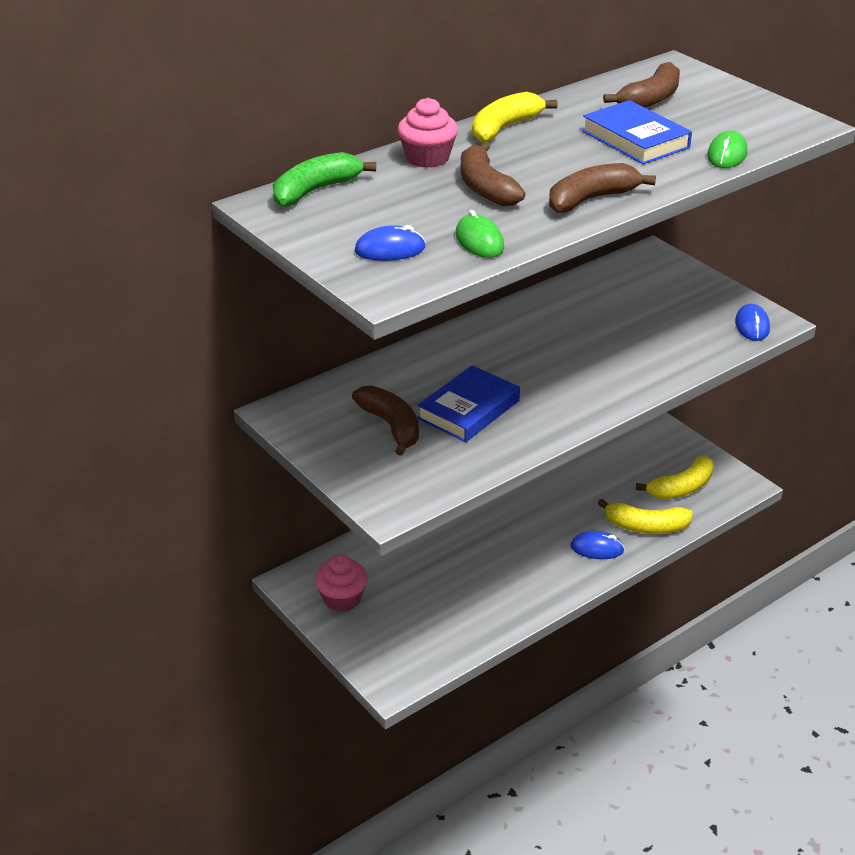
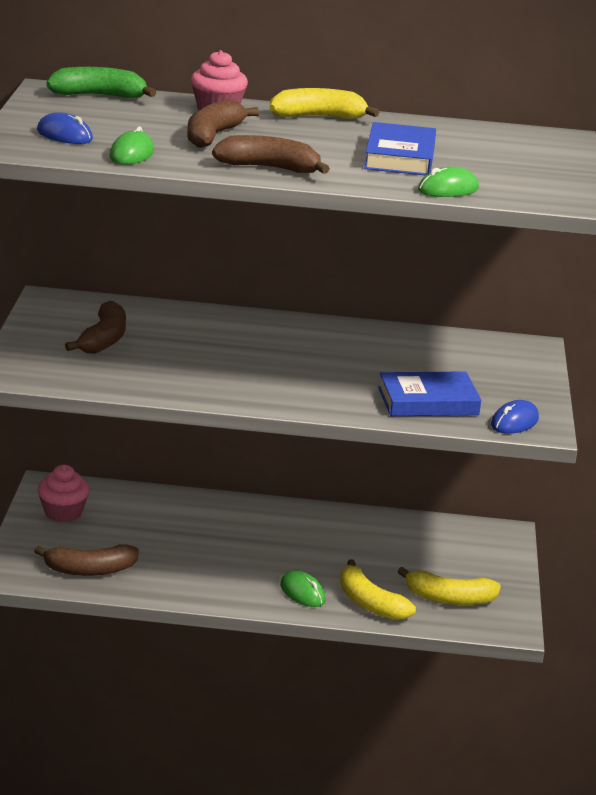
camera: 40 degrees right, 10 degrees down
blue book [417,365,520,442] -> blue book moved to [378,371,481,416]
blue mouse [570,531,625,559] -> green mouse [280,570,326,607]
brown banana [603,62,680,108] -> brown banana moved to [34,544,139,576]

